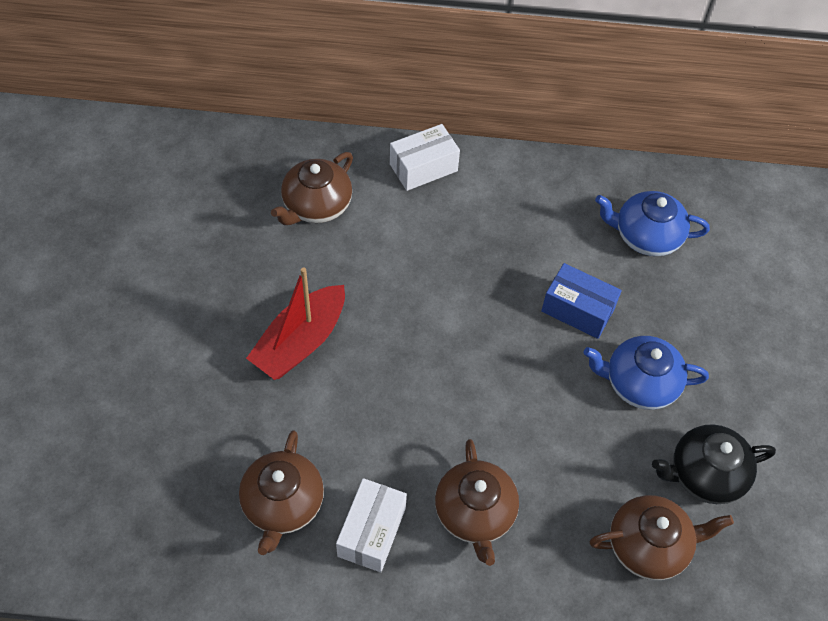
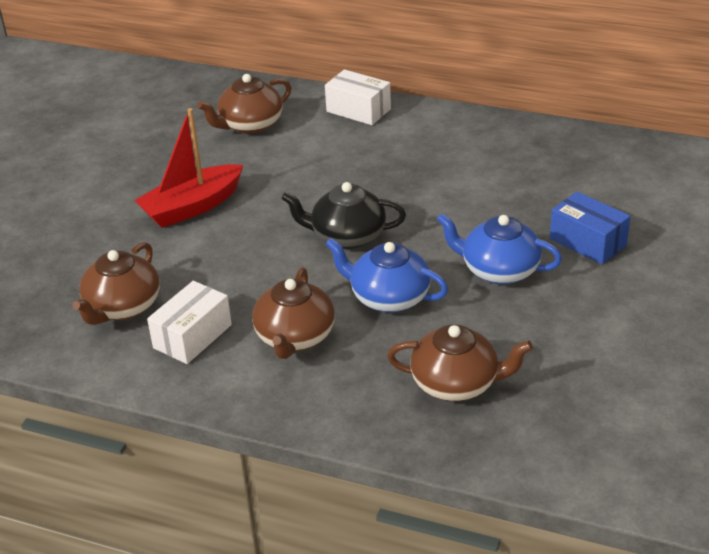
camera: 20 degrees right, 20 degrees down
white box [390,124,460,191] -> white box turned 45 degrees clockwise [325,69,391,125]
blue box [541,263,622,339] -> blue box moved to [550,192,631,264]
blue teapot [595,191,710,256] -> blue teapot moved to [325,237,448,313]
black teapot [652,424,776,504] -> black teapot moved to [281,182,406,249]

